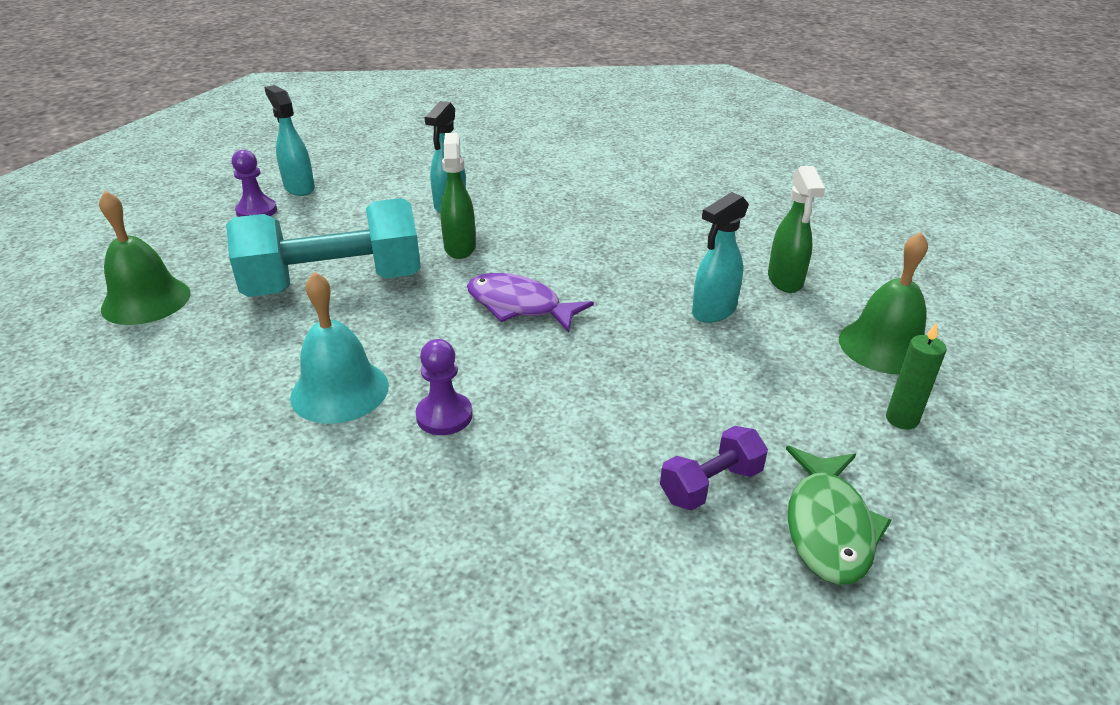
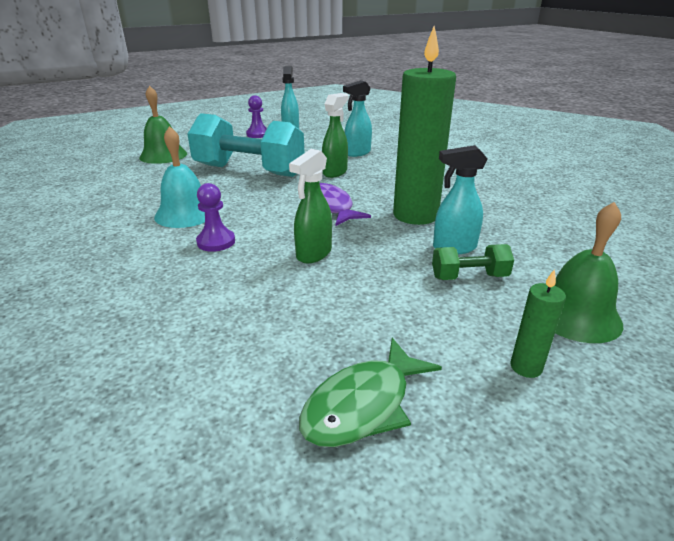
camera: 35 degrees right, 5 degrees down
purple dumbbell [660,426,768,511] -> none
green spray bottle [768,166,825,293] -> green spray bottle moved to [289,149,332,263]
none -> green candle [393,26,456,225]
none -> green dumbbell [432,244,514,280]

